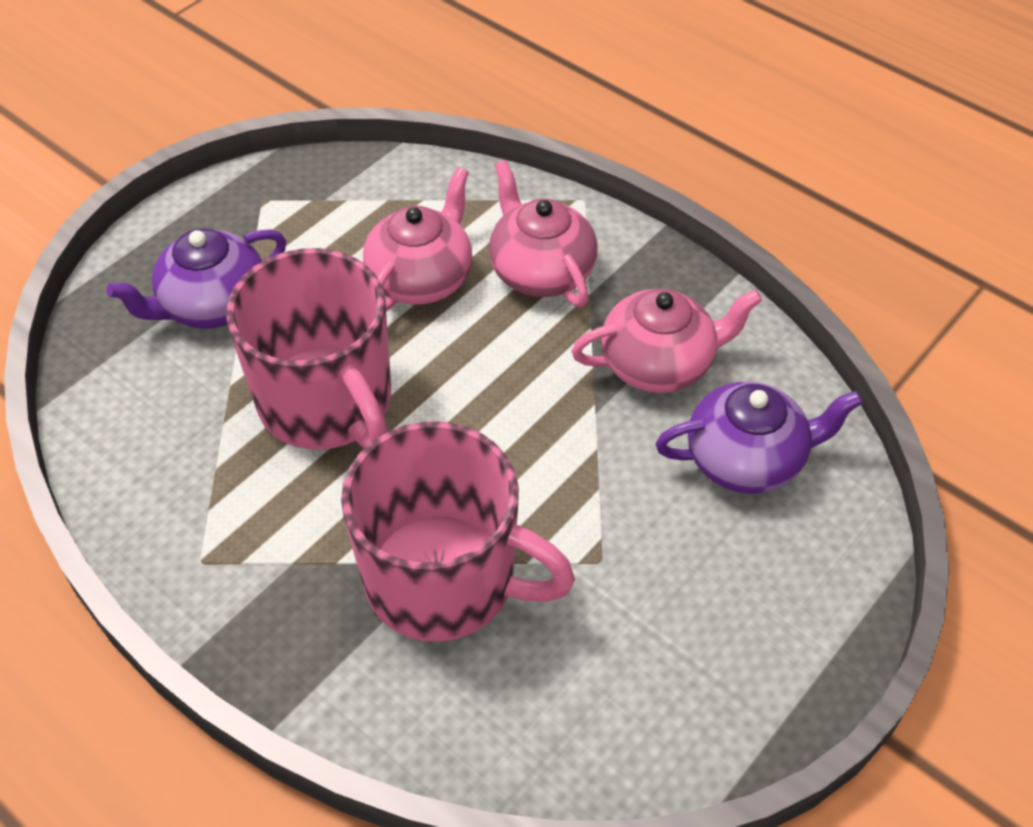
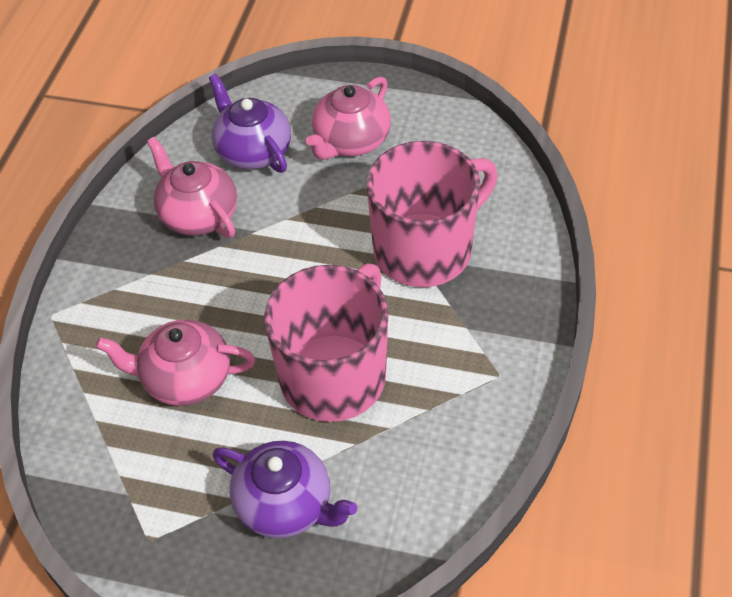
camera: 115 degrees left, 0 degrees up
pink mug [341,421,575,642] -> pink mug turned 60 degrees clockwise [366,141,498,287]
pink teapot [489,160,598,307] -> pink teapot moved to [306,77,391,160]

